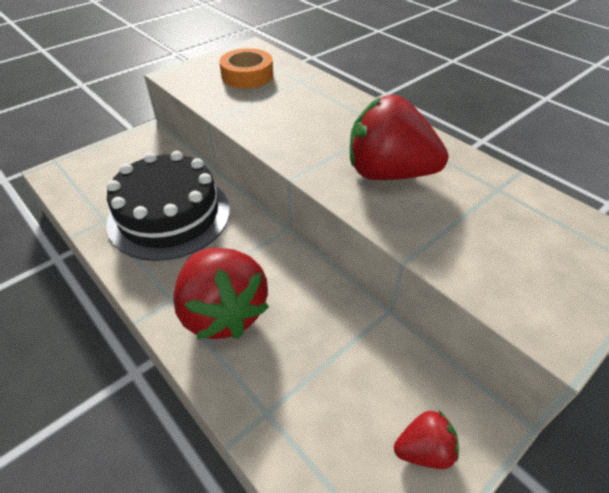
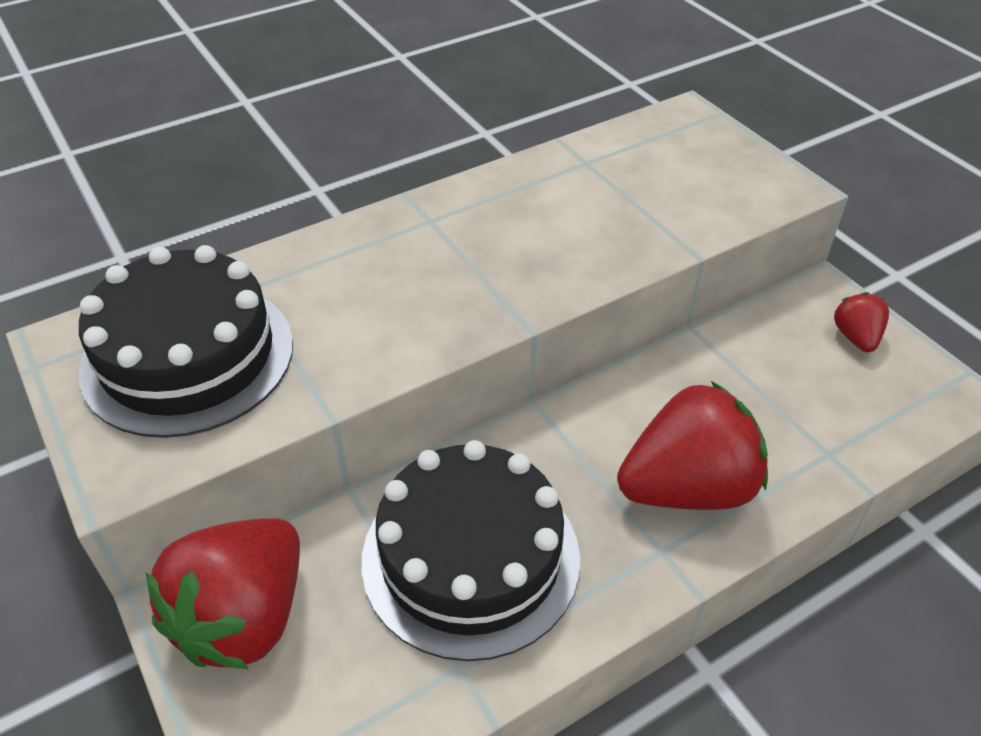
camera: 80 degrees left, 0 degrees up
orange tape [219,48,273,89] -> black cake [79,245,293,438]
red strawberry [350,95,448,180] -> red strawberry moved to [146,518,300,669]

